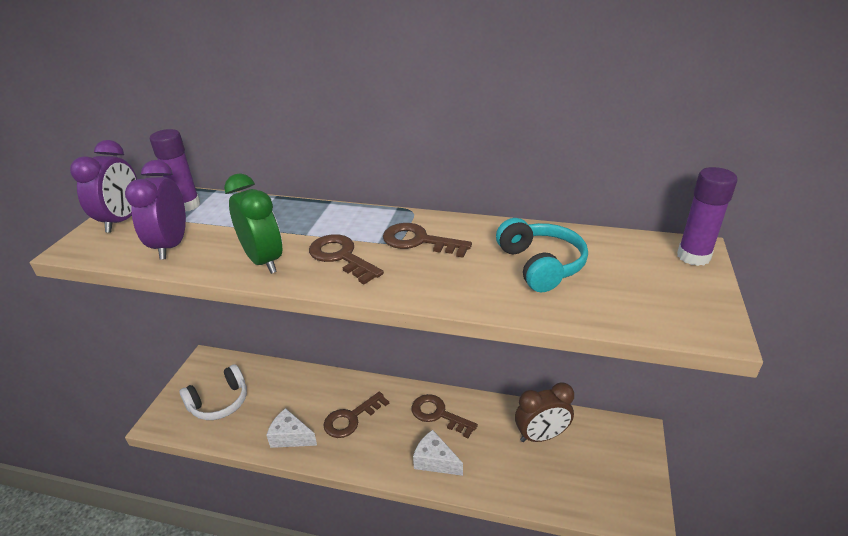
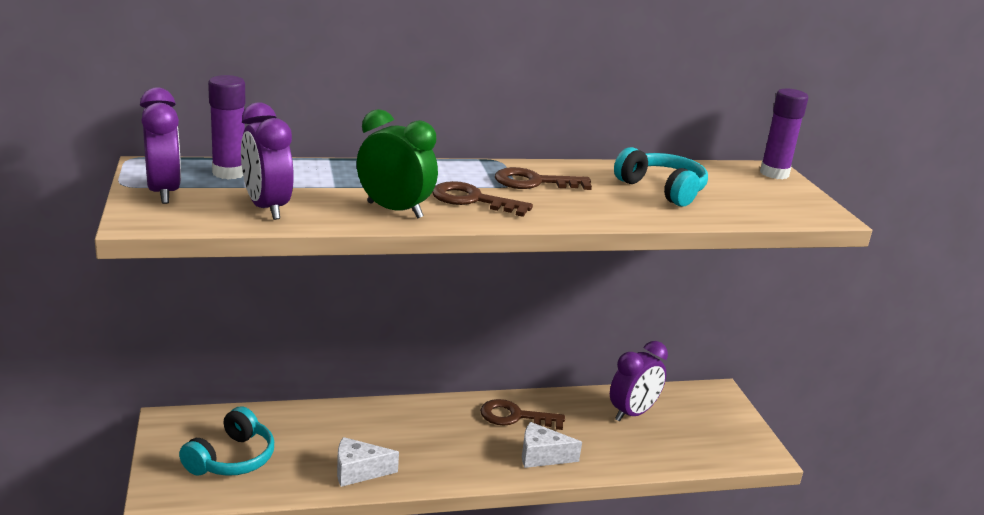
camera: 30 degrees left, 10 degrees down
white headphones [179,364,247,420] -> turquoise headphones [179,407,274,476]
brown key [323,392,389,438] -> none
brown clock [515,382,574,442] -> purple clock [610,341,668,422]

